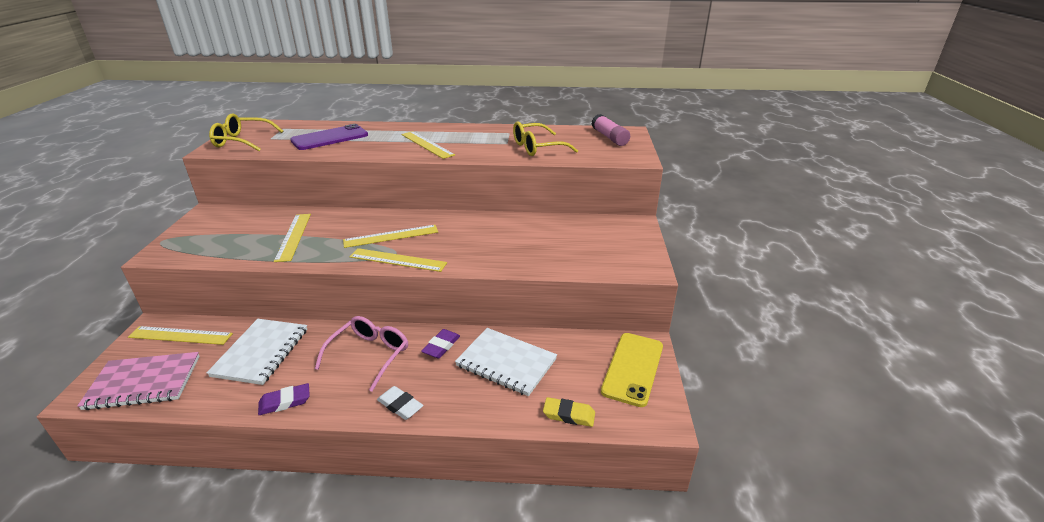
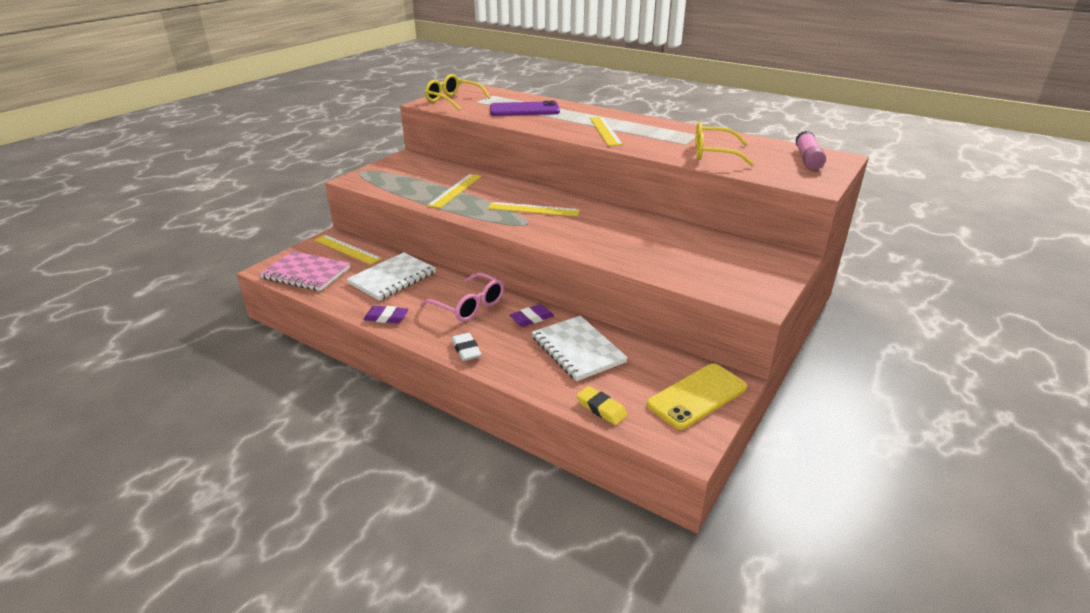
camera: 30 degrees right, 0 degrees up
pink glasses [315,316,408,392] -> pink glasses turned 75 degrees clockwise [420,273,504,322]
yellow ruler [349,248,447,272] -> none

